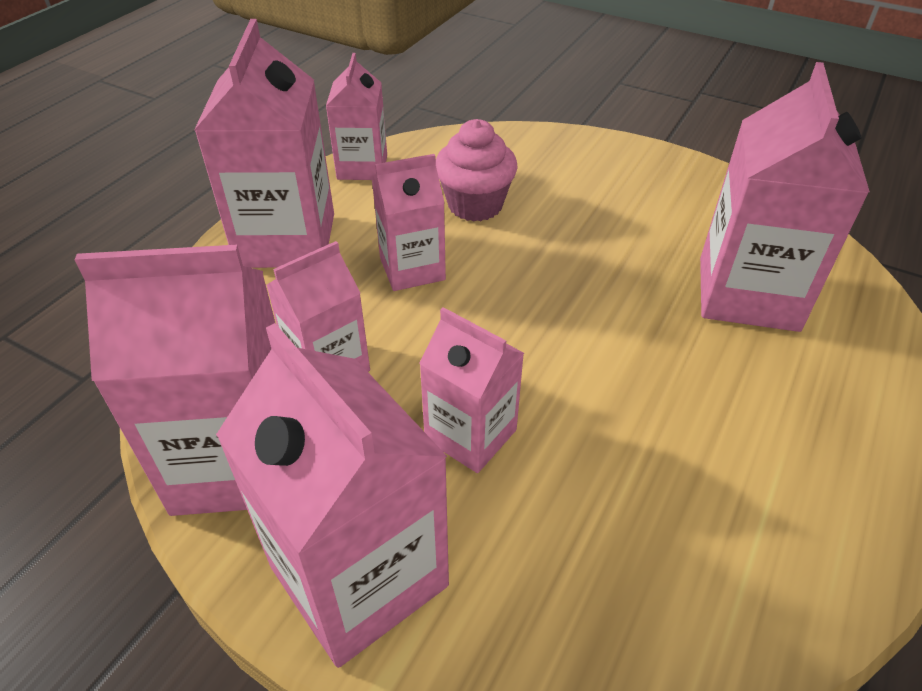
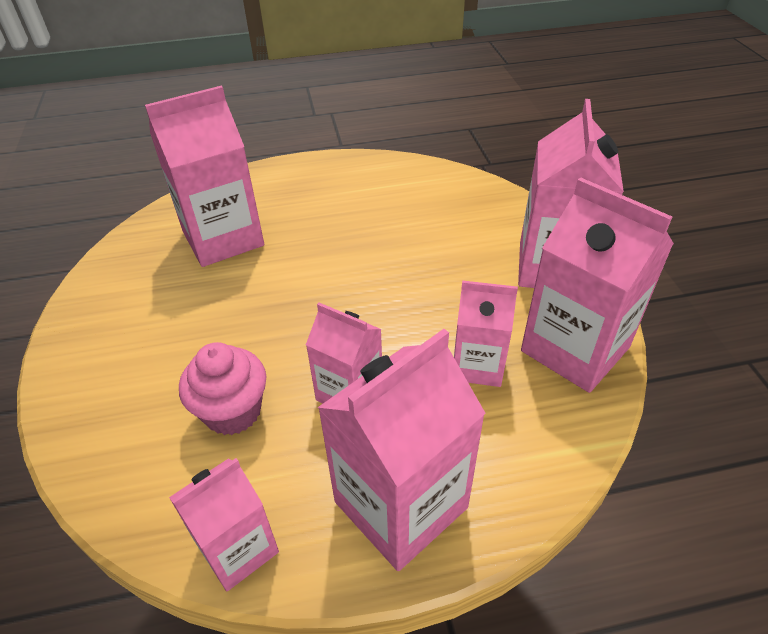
camera: 130 degrees left, 0 degrees up
pink carton [419,307,524,473] -> none

